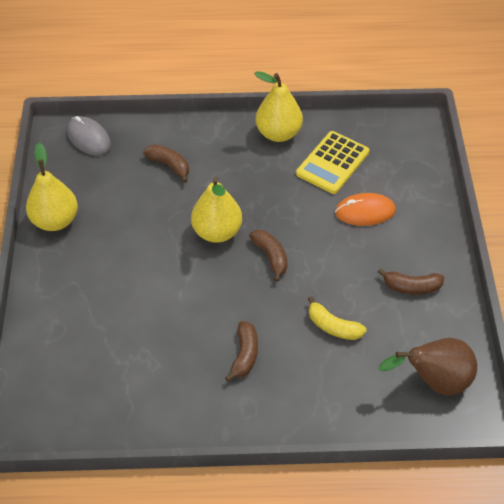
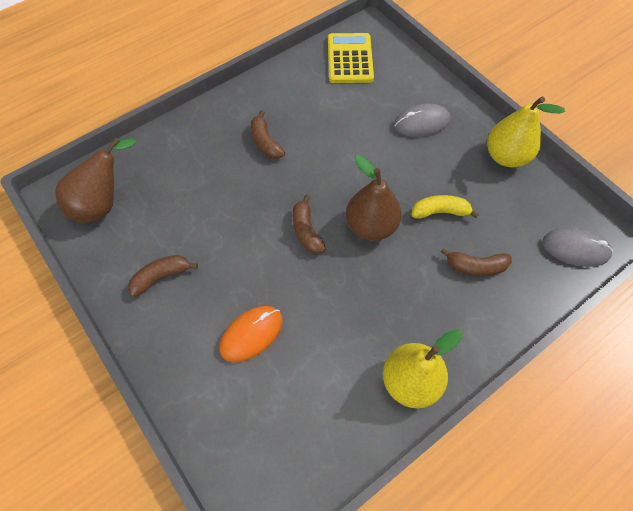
camera: 145 degrees right, 10 degrees up
yellow pear [191,177,242,243] -> brown pear [346,155,401,241]
brown banana [249,230,287,282] -> brown banana turned 45 degrees clockwise [293,194,326,254]
yellow calculator [296,131,369,194] -> yellow calculator moved to [328,33,374,83]
yellow banana [308,296,366,340] -> yellow banana moved to [412,195,479,219]
none -> grey mouse [394,104,451,137]

